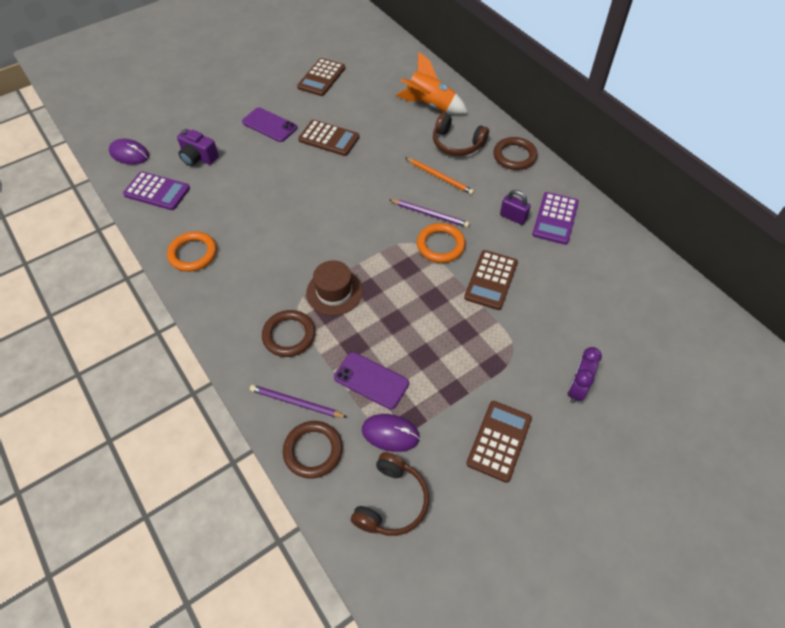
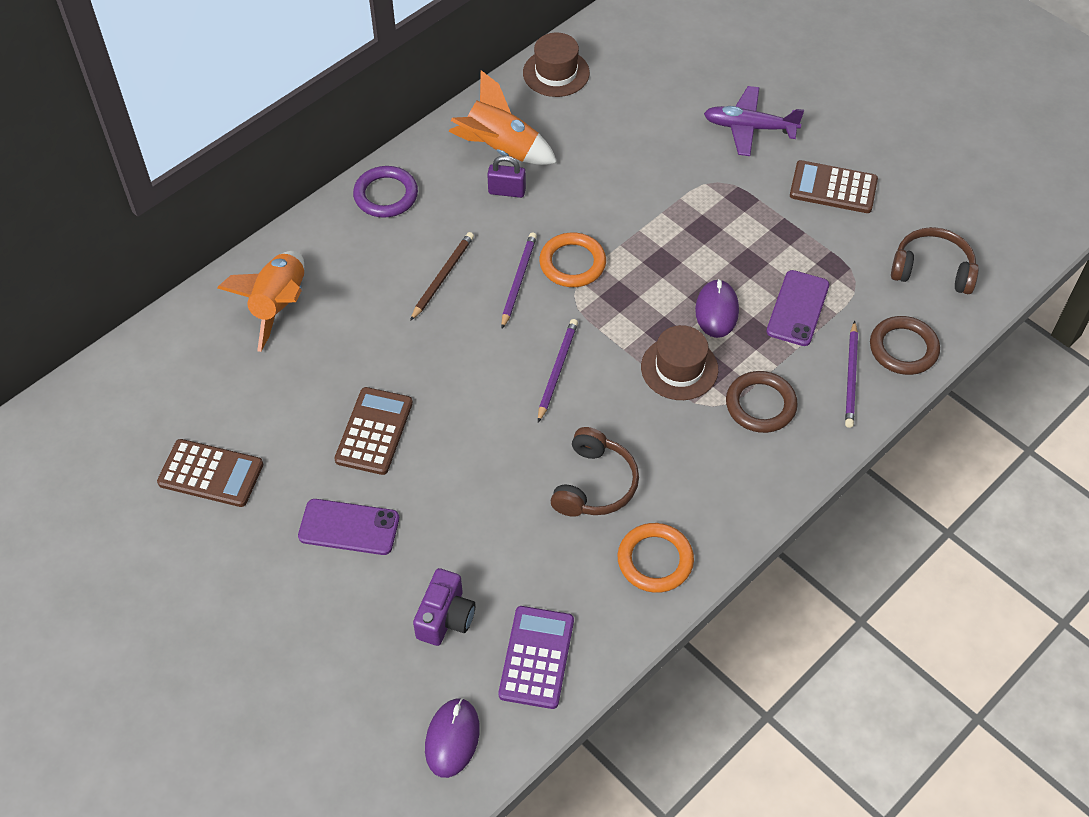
camera: 100 degrees left, 0 degrees up
purple phone [242,107,297,142] -> purple phone turned 75 degrees clockwise [298,499,399,555]
purple mouse [362,414,420,452] -> purple mouse moved to [695,279,739,338]
orange pencil [406,158,474,195] -> brown pencil [410,232,474,321]
brown headphones [433,113,489,156] -> brown headphones moved to [550,427,639,517]
brown calculator [464,250,518,310] -> none
brown ring [493,137,538,170] -> purple ring [353,166,418,218]
purple padlock [500,190,531,225] -> purple padlock turned 75 degrees clockwise [487,155,526,198]
purple calculator [532,192,579,245] -> orange rocket [448,70,557,165]
purple clock [568,347,602,403] -> purple plane [704,86,804,156]
none -> brown hat [523,33,590,97]
none -> purple pencil [538,319,578,423]

